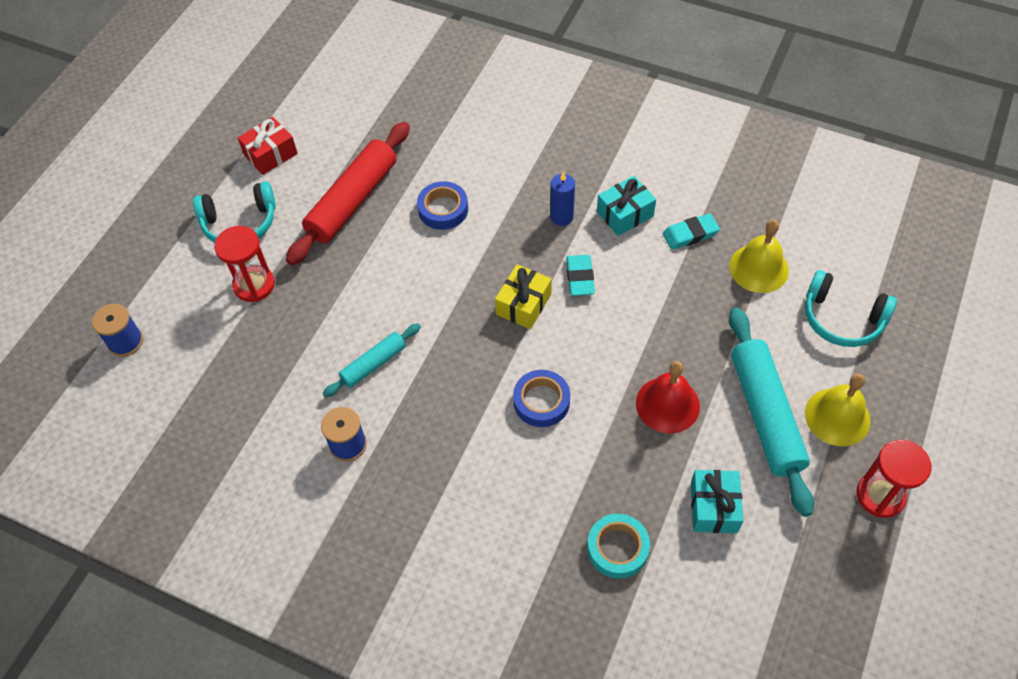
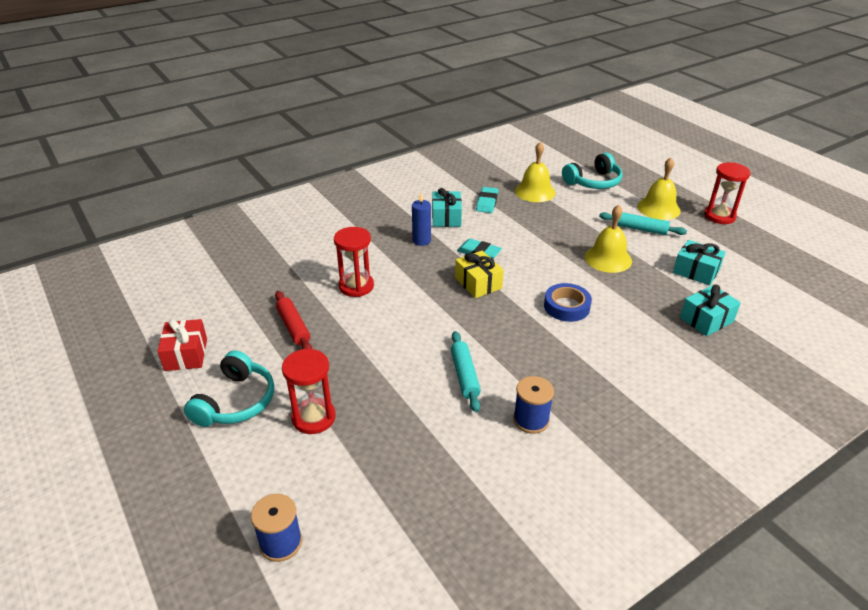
camera: 60 degrees left, 20 degrees down
red rolling pin [286,122,410,265] -> red rolling pin [275,291,312,349], size x0.54
blue tape [417,181,468,230] -> red hourglass [334,227,374,297]
turquoise tape [587,514,650,578] -> turquoise gift [680,285,741,336]
red bell [636,361,700,434] -> yellow bell [584,205,632,273]
turquoise rolling pin [729,308,814,517] -> turquoise rolling pin [599,212,687,235], size x0.54

